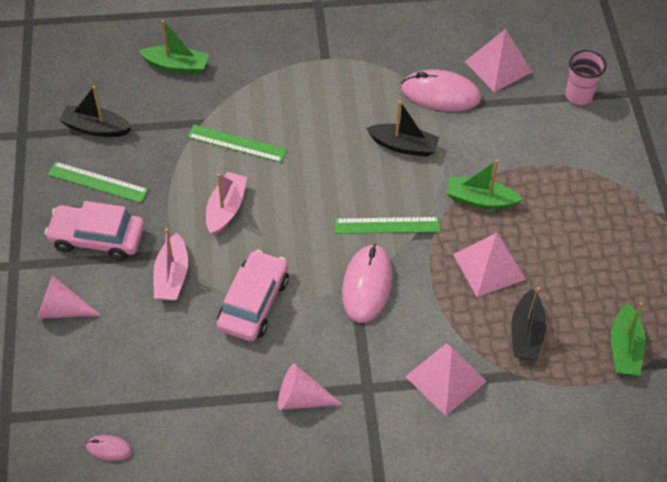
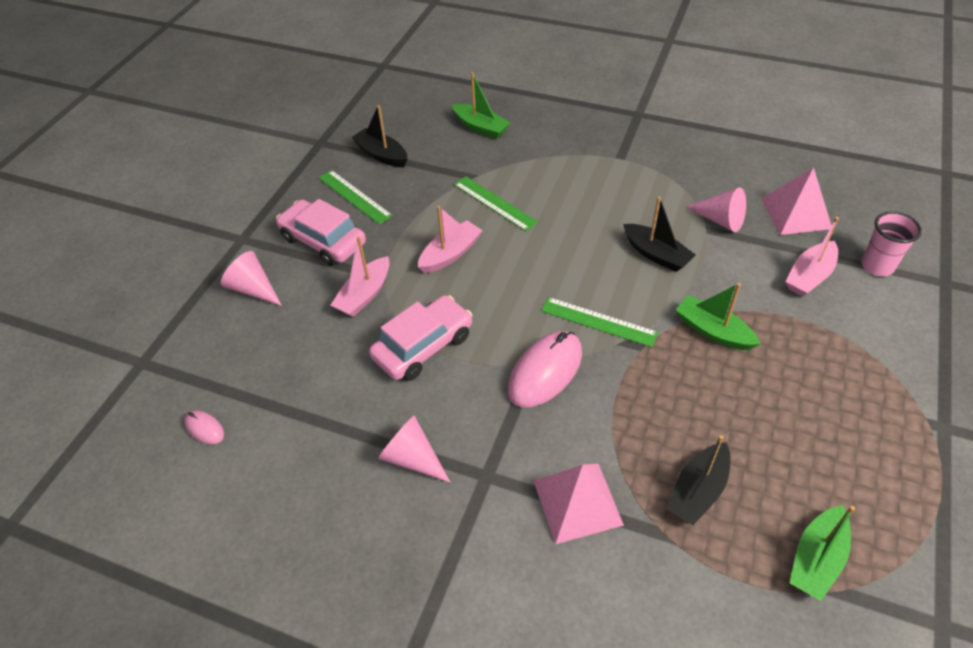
camera: 30 degrees right, 5 degrees down
pink mouse [401,69,481,111] -> pink cone [686,187,746,232]
pink pyramid [453,233,526,297] -> none
none -> pink boat [786,217,839,297]

